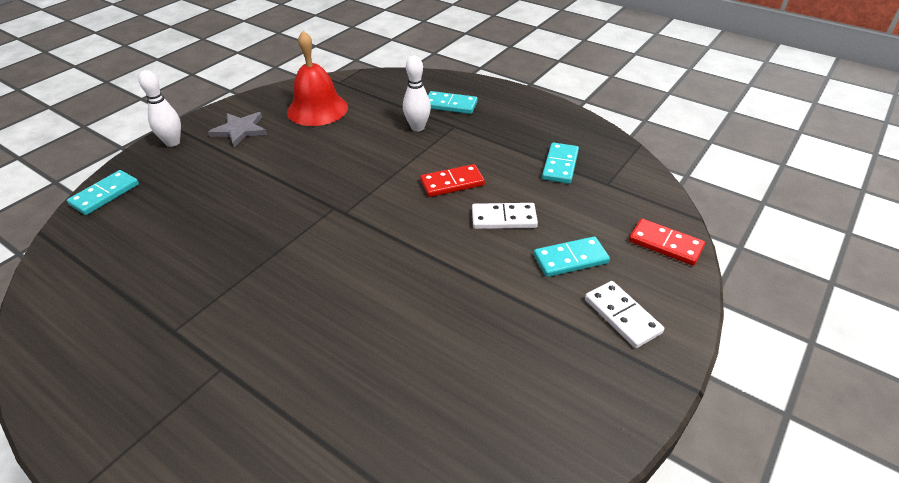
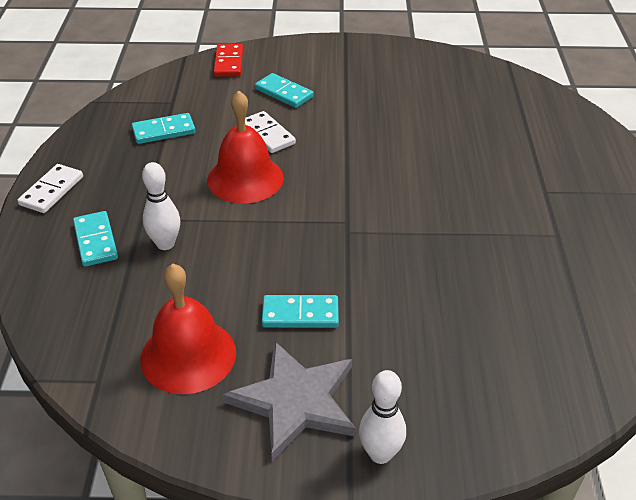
camera: 125 degrees left, 0 degrees up
turquoise domino [67,170,139,215] -> turquoise domino moved to [262,295,339,328]
grey star [208,112,267,147] -> grey star [223,341,356,461], size x1.52
red domino [420,164,485,197] -> red bell [207,91,284,204]
white domino [585,281,664,348] -> white domino moved to [18,164,83,213]

